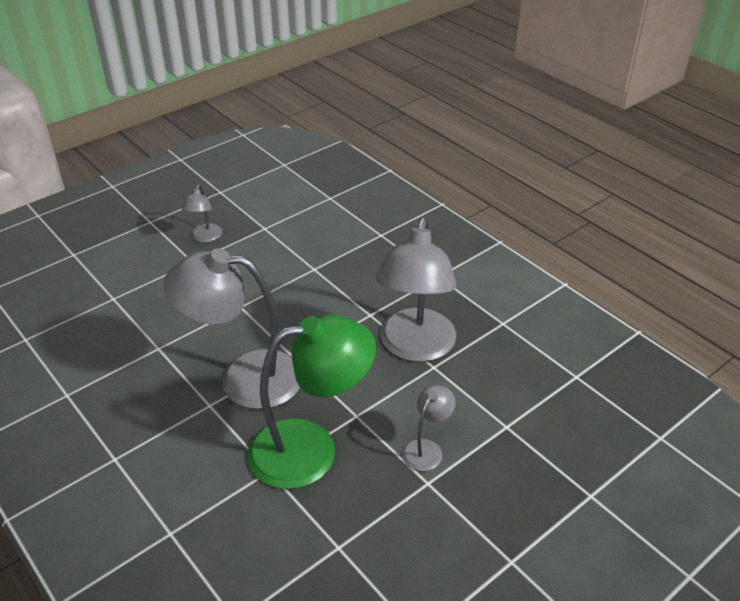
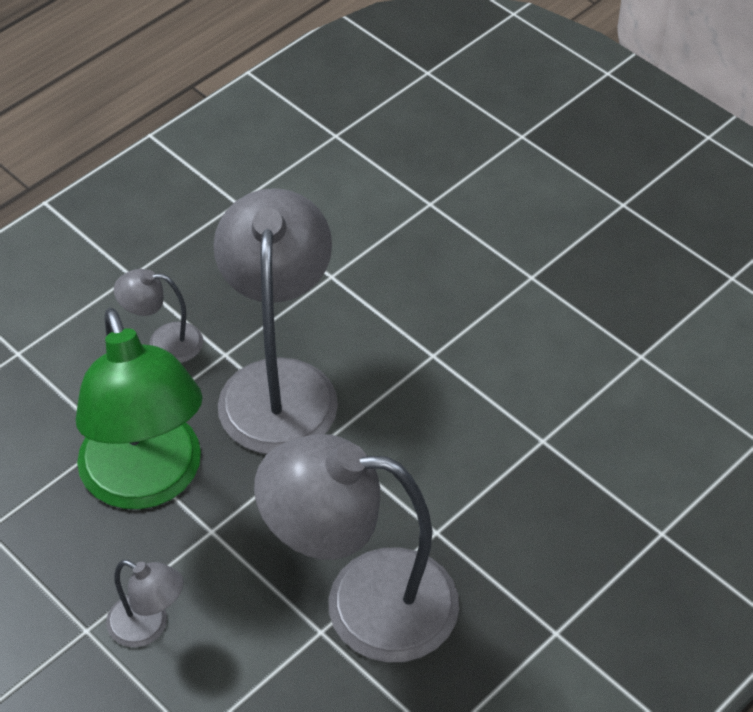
camera: 85 degrees right, 10 degrees up
grey lamp [182,185,222,243] -> grey lamp moved to [114,269,203,363]

